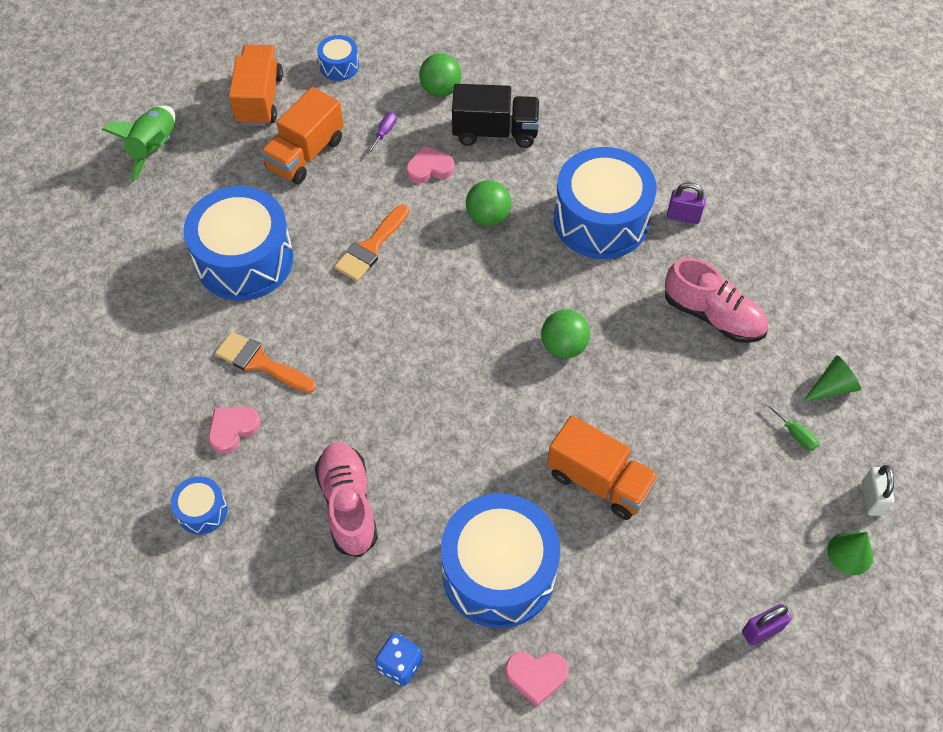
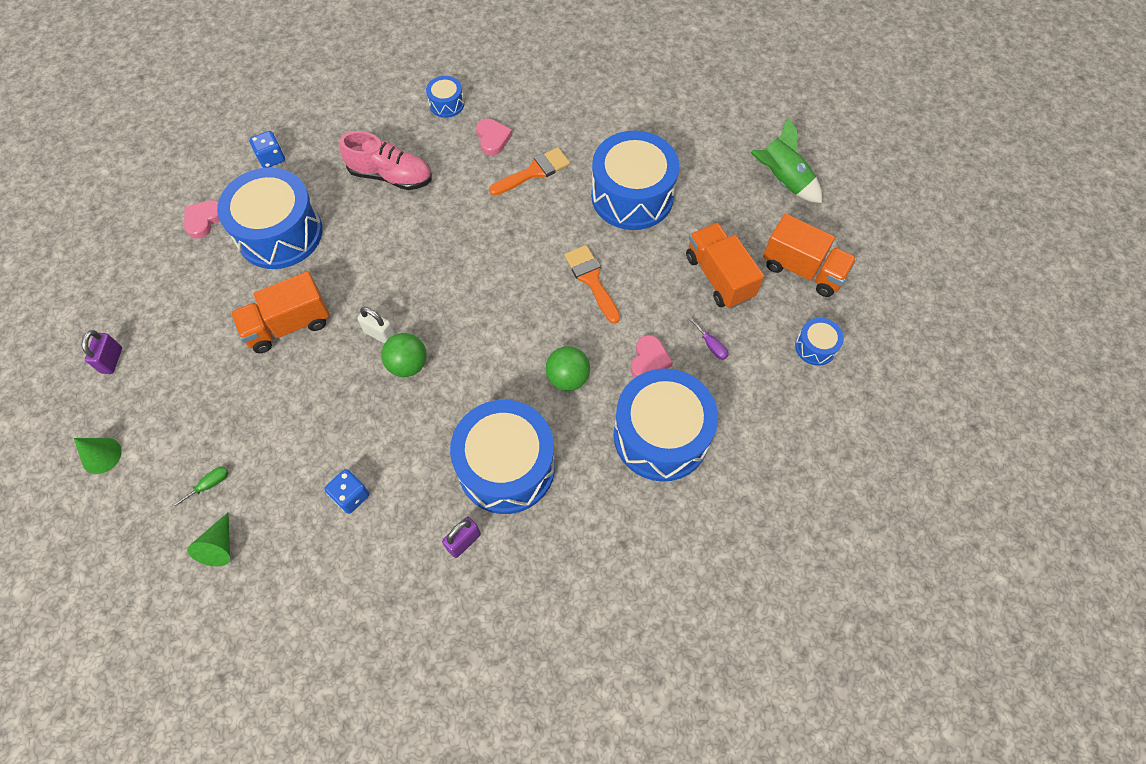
camera: 120 degrees right, 5 degrees up
green ball [419,53,462,97] -> none
black truck [452,84,540,148] -> blue drum [614,369,718,482]
pink shoe [665,258,768,343] -> blue dice [324,469,370,514]
green screwdriver [765,402,819,451] -> green screwdriver turned 150 degrees clockwise [171,466,229,509]
white padlock [861,465,895,516] -> white padlock moved to [357,307,395,343]

